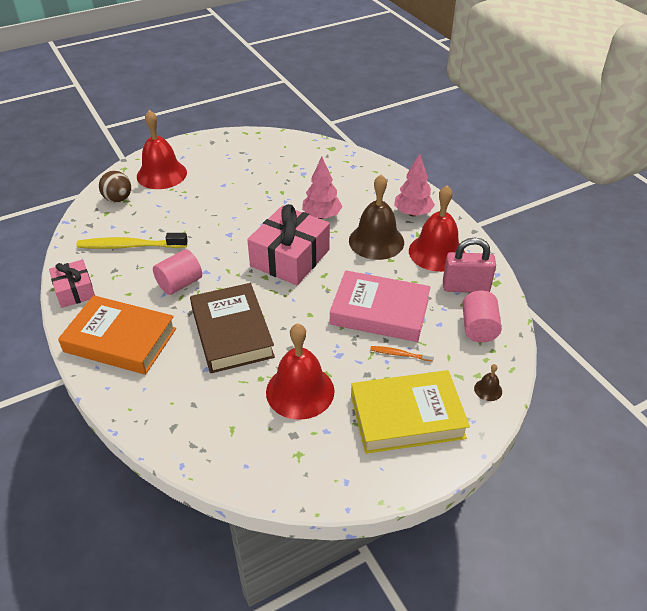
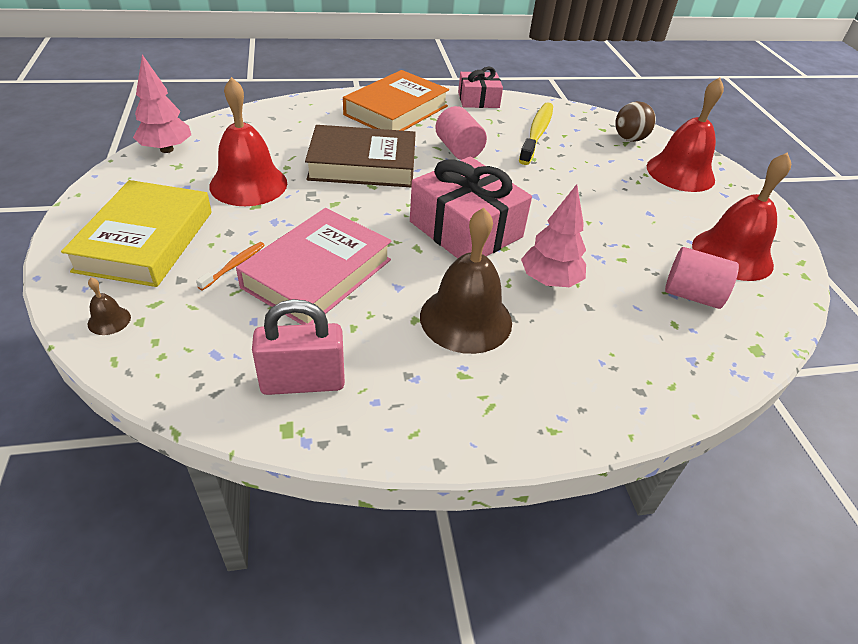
camera: 105 degrees right, 0 degrees up
pink tree [394,154,435,216] -> pink tree moved to [133,55,191,153]
red bell [409,186,465,272] -> red bell moved to [692,152,791,281]
pink padlock [443,238,496,293] -> pink padlock turned 60 degrees clockwise [252,299,345,395]
pink cylinder [462,290,502,342] -> pink cylinder moved to [665,247,739,309]

